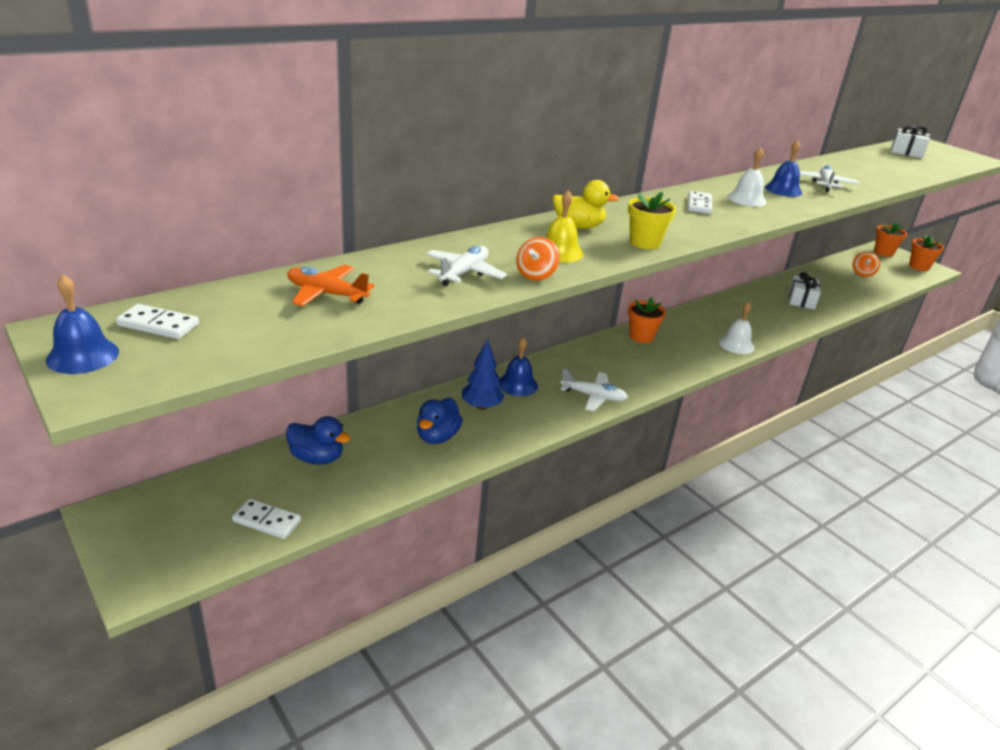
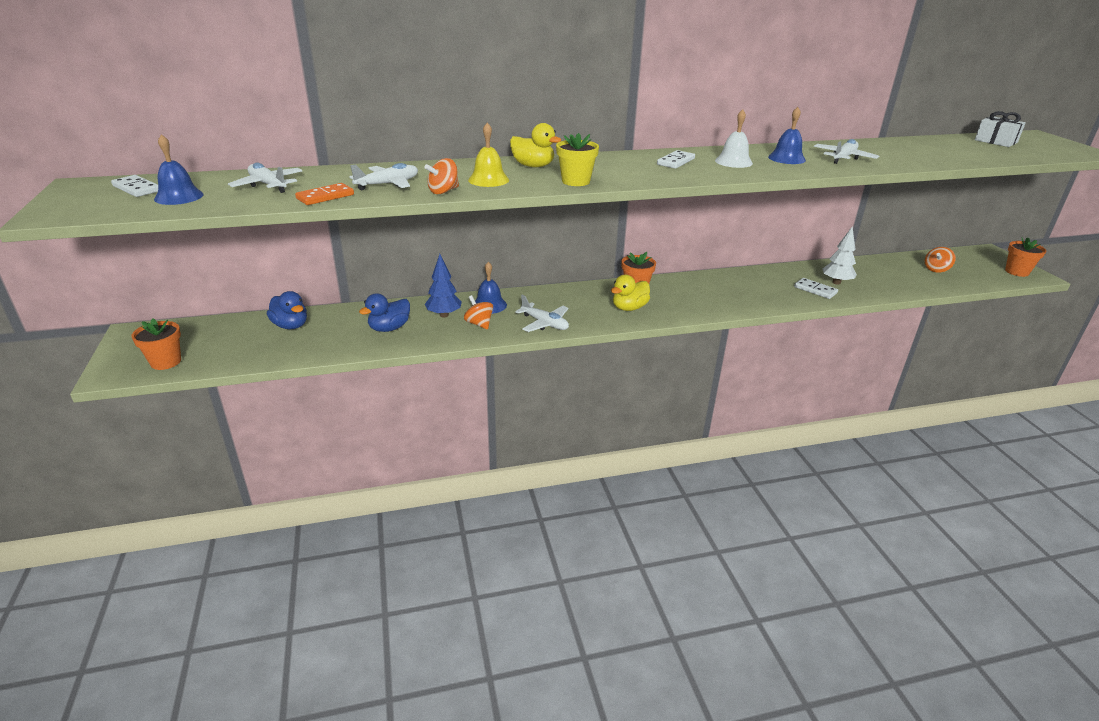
camera: 25 degrees right, 0 degrees up
blue bell [46,275,119,374] -> blue bell moved to [154,134,203,205]
white domino [232,499,301,539] -> white domino moved to [794,278,838,299]
orange plane [287,265,375,306] -> white plane [228,163,302,193]
white bell [719,302,754,354] -> none
white gift [789,272,821,309] -> white tree [823,227,857,285]
orange flower pot [874,222,907,257] -> orange flower pot moved to [131,318,181,370]
none -> orange domino [295,183,354,205]
none -> orange spinning top [464,295,493,330]
none -> yellow duck [611,275,650,311]

